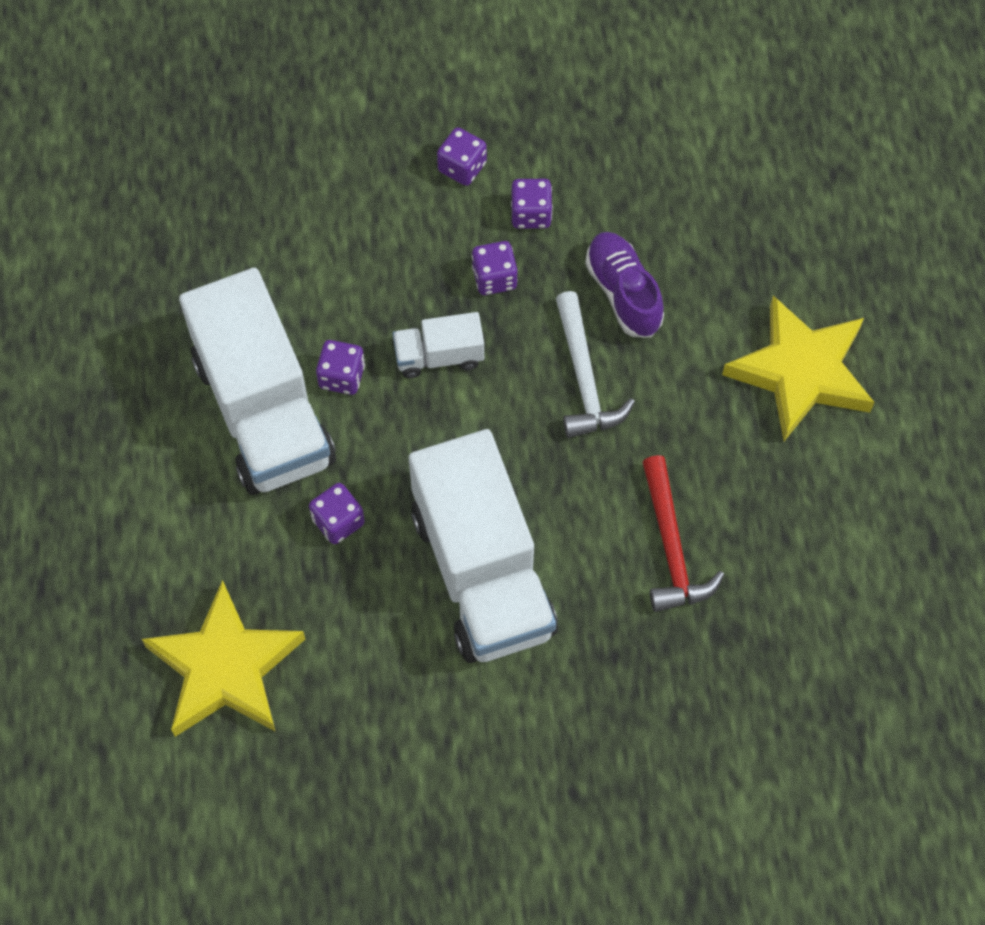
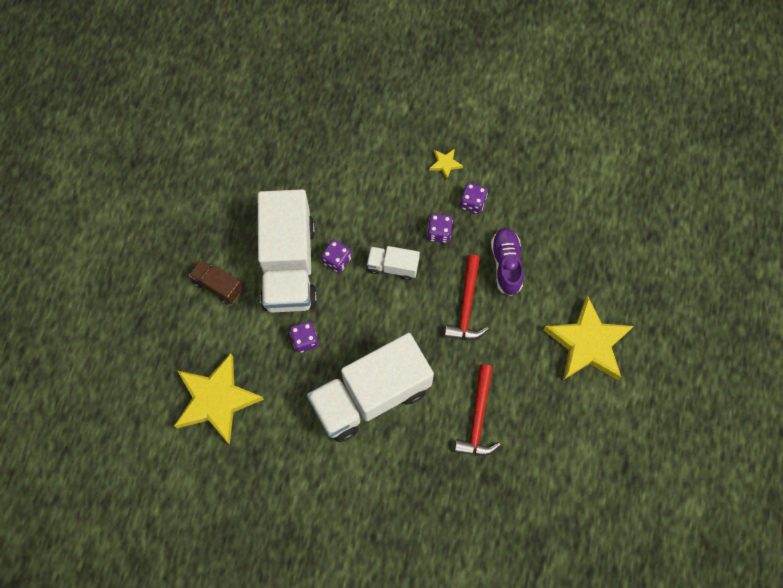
camera: 20 degrees right, 5 degrees up
white truck [409,429,558,663] -> white truck turned 60 degrees clockwise [307,333,434,442]
purple dice [437,127,487,186] -> yellow star [429,149,463,179]
white hammer [556,291,635,438] -> red hammer [444,255,489,340]
none -> brown truck [189,259,243,305]

